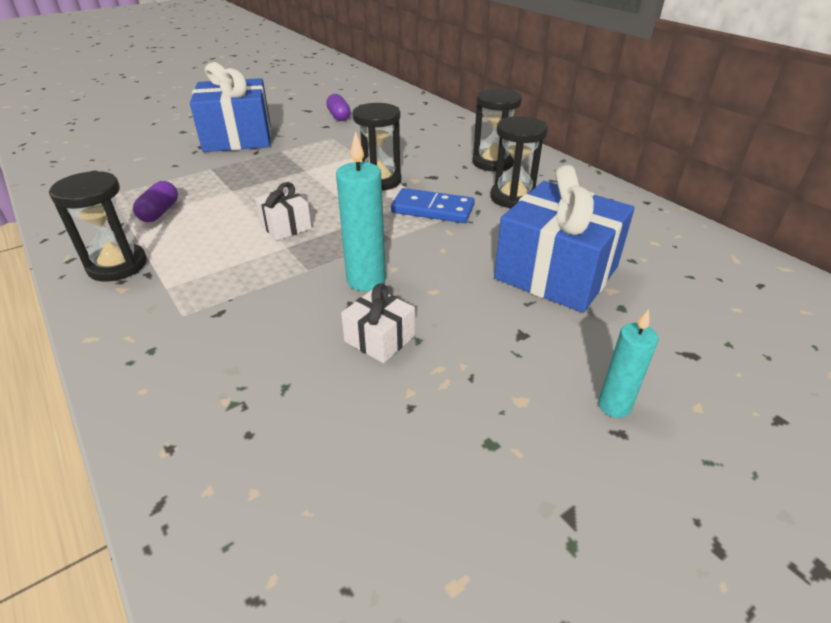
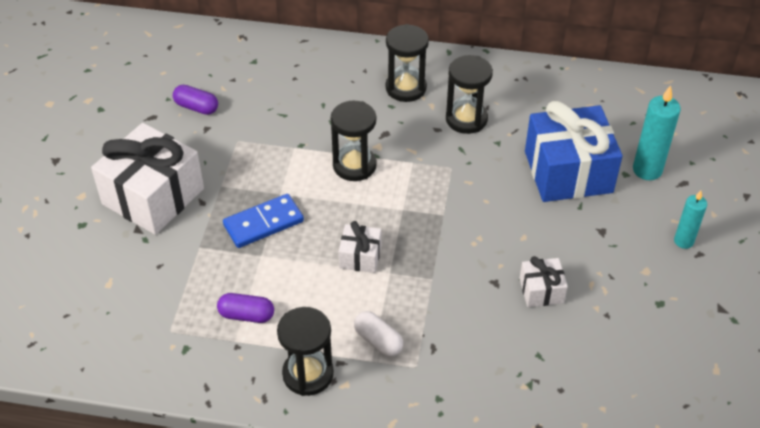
camera: 45 degrees left, 10 degrees up
purple capsule [133,181,178,222] -> purple capsule turned 45 degrees counterclockwise [217,293,274,323]
blue gift [190,62,271,152] -> white gift [91,123,204,235]
turquoise candle [336,131,386,291] -> turquoise candle moved to [633,85,681,180]
blue domino [391,188,475,223] -> blue domino moved to [223,194,304,248]
none -> white capsule [354,311,403,357]

